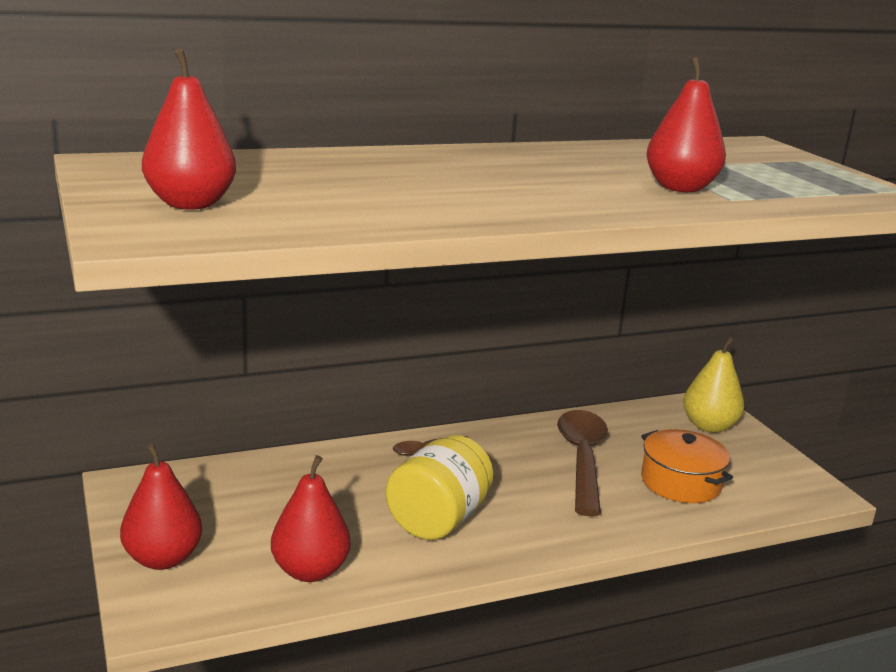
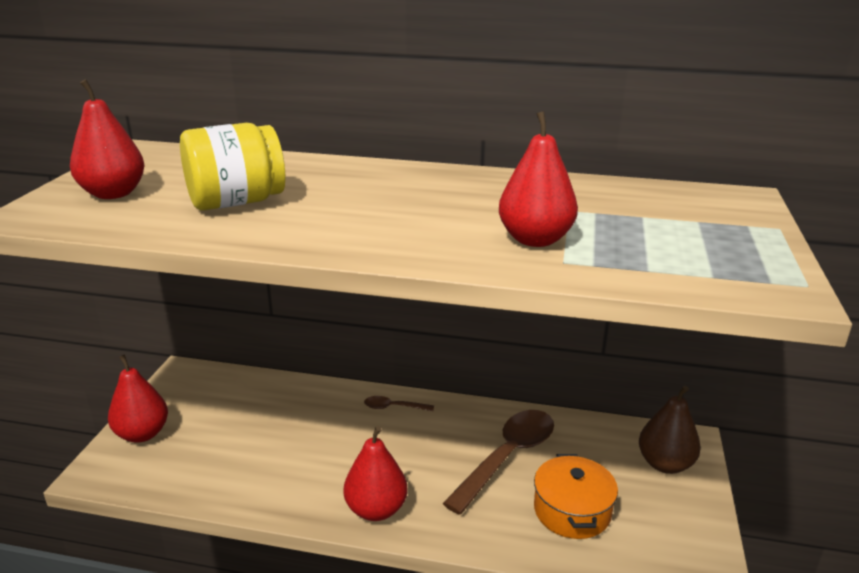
camera: 35 degrees right, 5 degrees up
red pear [271,455,351,582] -> red pear moved to [344,426,407,521]
yellow jar [385,435,493,540] -> yellow jar moved to [180,123,285,211]
yellow pear [683,336,744,433] -> brown pear [639,386,701,474]

